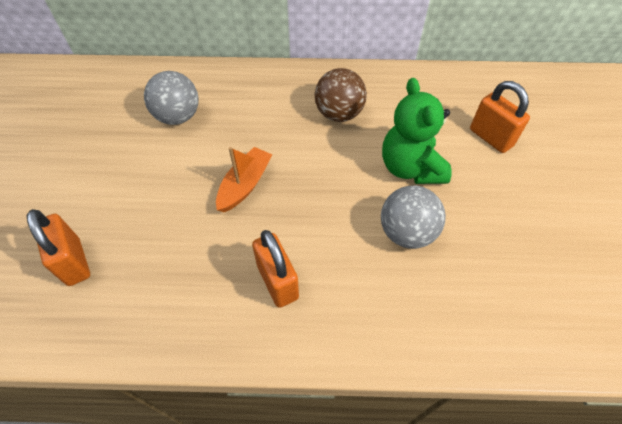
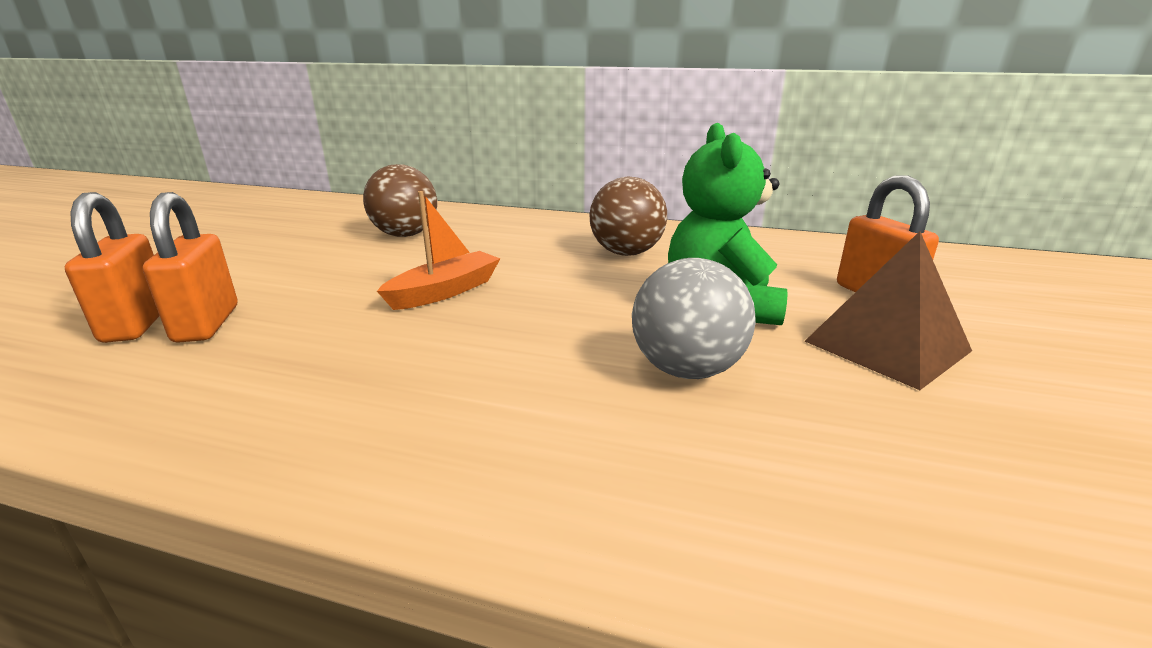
camera: 15 degrees right, 30 degrees down
grey ball [144,71,199,125] -> brown ball [363,164,437,237]
orange padlock [252,230,299,308] -> orange padlock moved to [143,192,237,343]
none -> brown pyramid [805,231,972,390]

